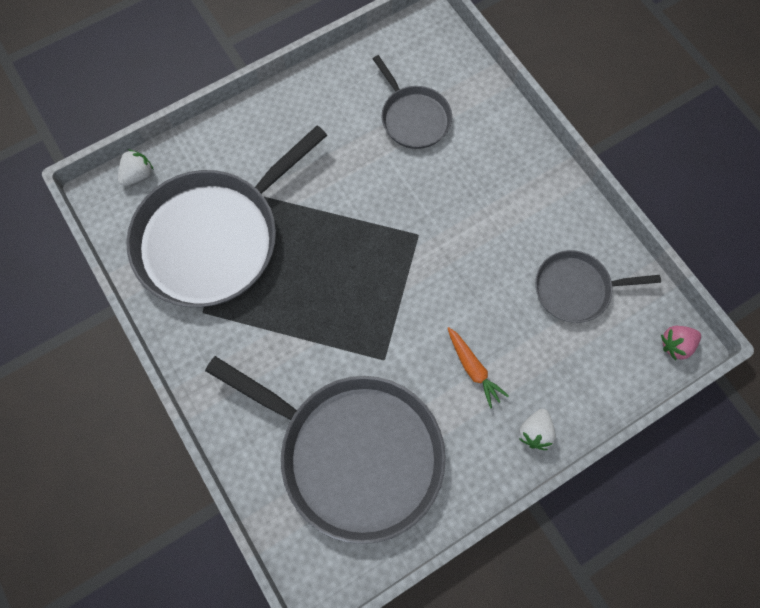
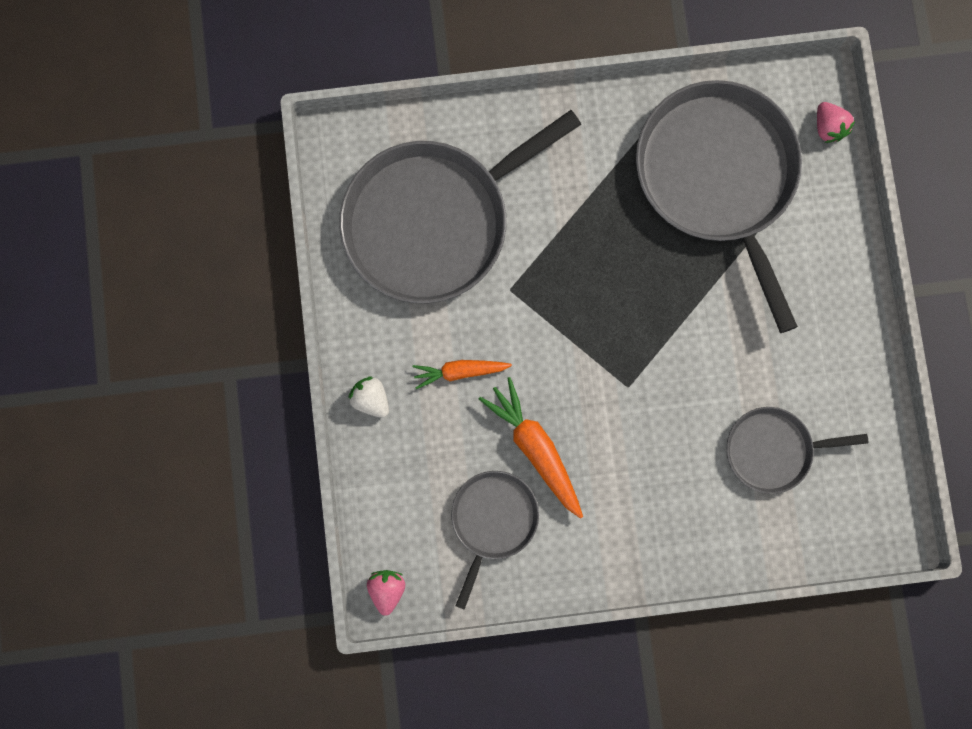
camera: 115 degrees right, 10 degrees up
white strawberry [118,149,154,186] -> pink strawberry [817,102,855,143]
none -> orange carrot [479,377,583,519]

